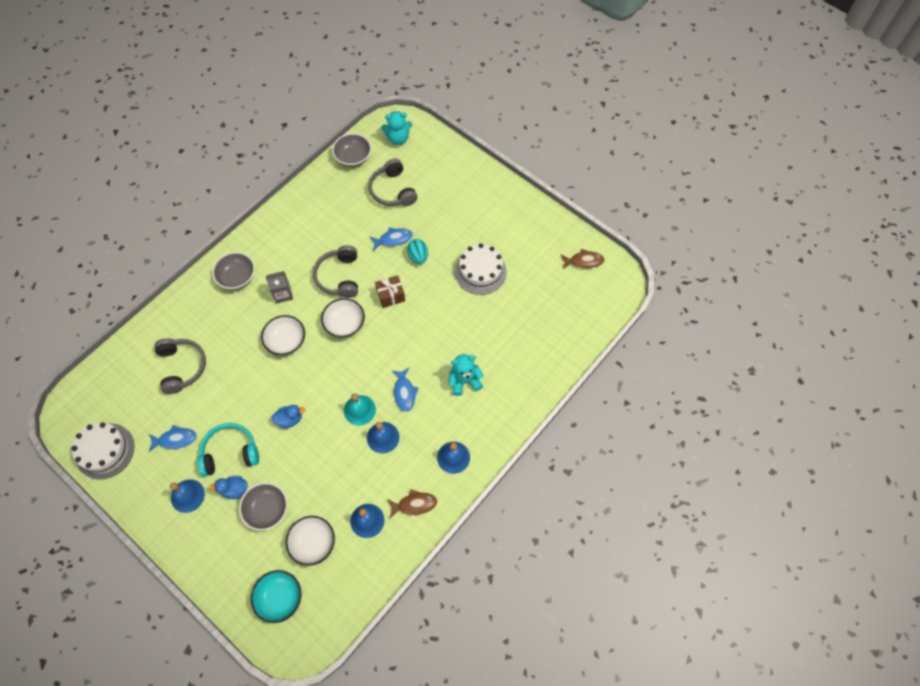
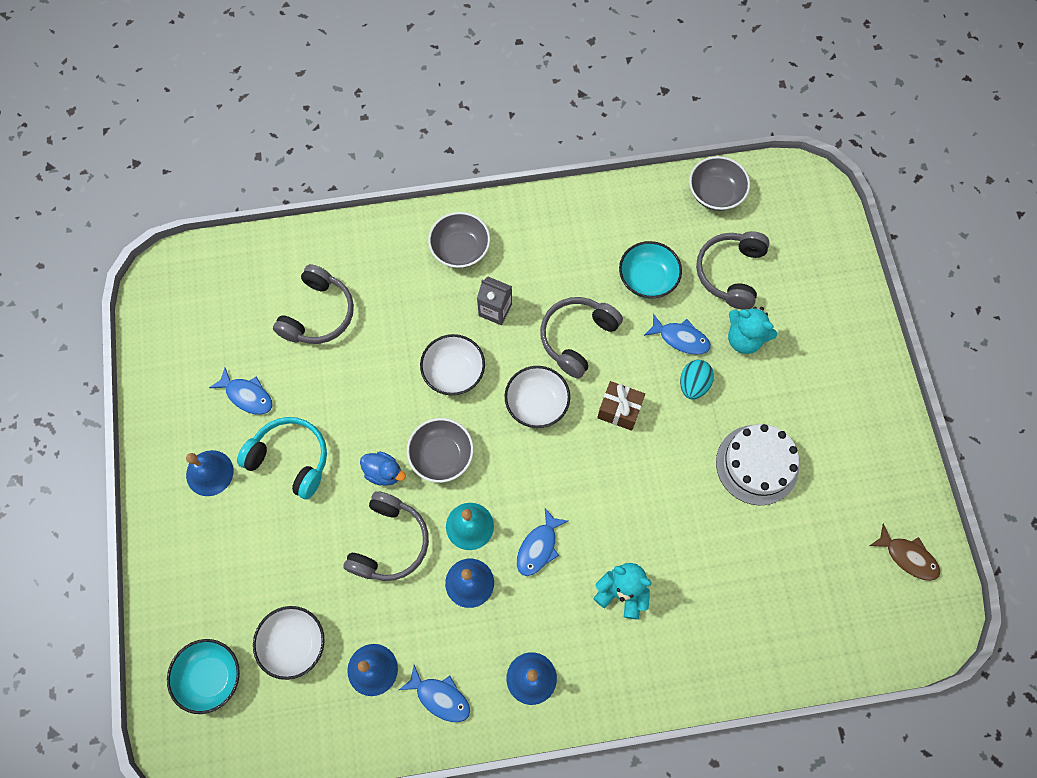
camera: 40 degrees right, 5 degrees up
white cake [71,422,134,479] -> none
blue duck [209,476,248,499] -> none
grey bowl [239,482,288,531] -> grey bowl moved to [407,418,474,483]
turquoise teddy bear [381,111,412,145] -> turquoise teddy bear moved to [728,307,777,354]
brown fish [387,489,437,518] -> blue fish [399,665,470,722]
none -> grey headphones [344,491,429,581]
none -> turquoise bowl [619,241,682,299]

